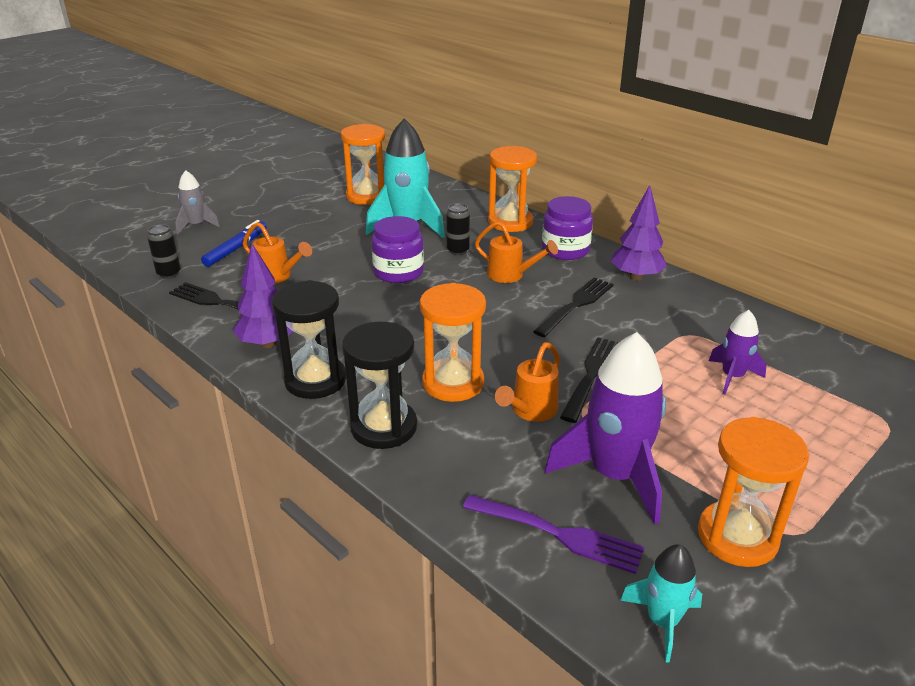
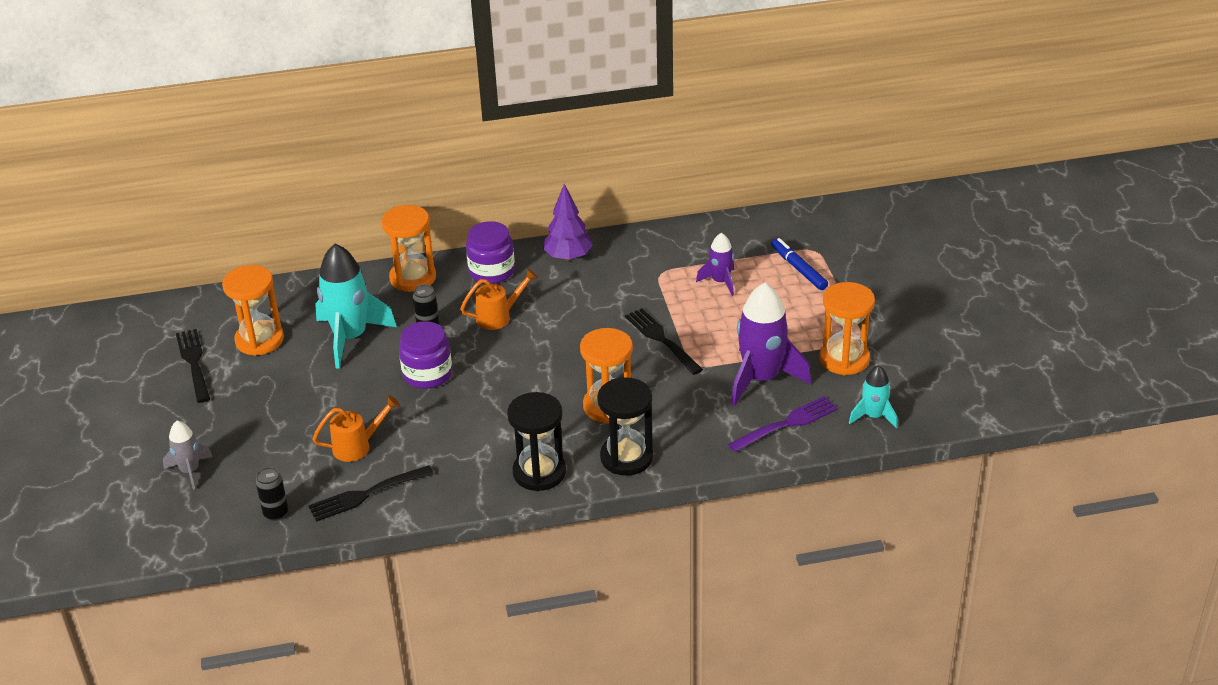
camera: 55 degrees left, 5 degrees up
blue marker [201,220,267,267] -> blue marker moved to [771,238,828,290]
purple tree [233,244,293,348] -> none
orange watering can [495,342,560,422] -> none
black fork [533,277,614,337] -> black fork moved to [176,329,210,403]

